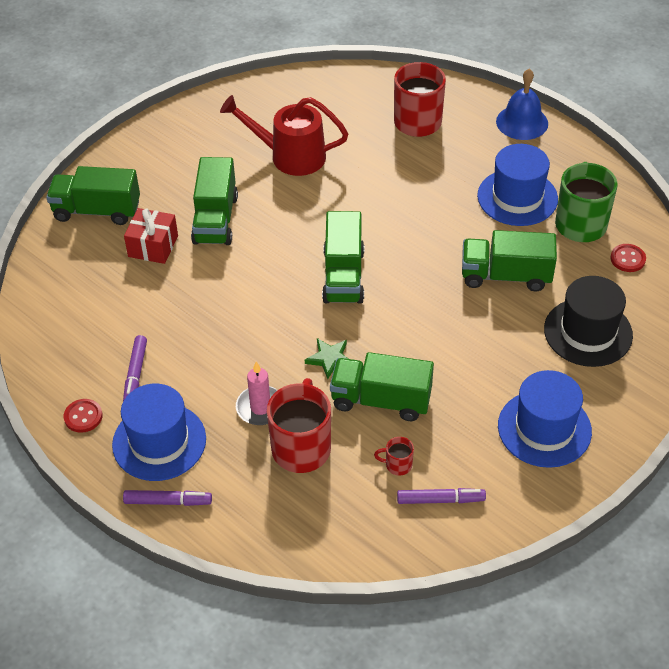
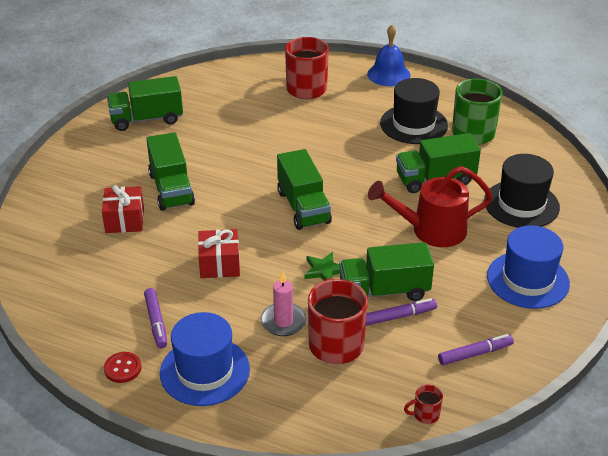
camera: 20 degrees left, 10 degrees down
green truck [46,166,140,225] -> green truck moved to [107,76,183,131]
purple marker [123,490,212,506] -> purple marker moved to [366,298,437,326]
red watering can [220,95,349,176] -> red watering can moved to [368,166,493,247]
red mug [374,437,414,476] -> red mug moved to [404,385,443,424]
blue hat [477,144,558,226] -> black hat [380,78,448,144]
red button [610,244,646,272] -> none
none -> red gift [198,229,240,278]

